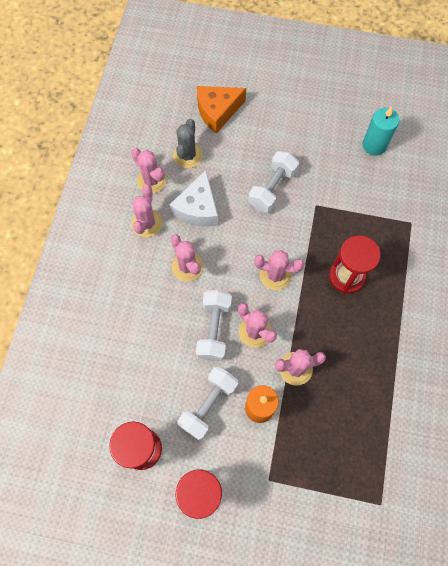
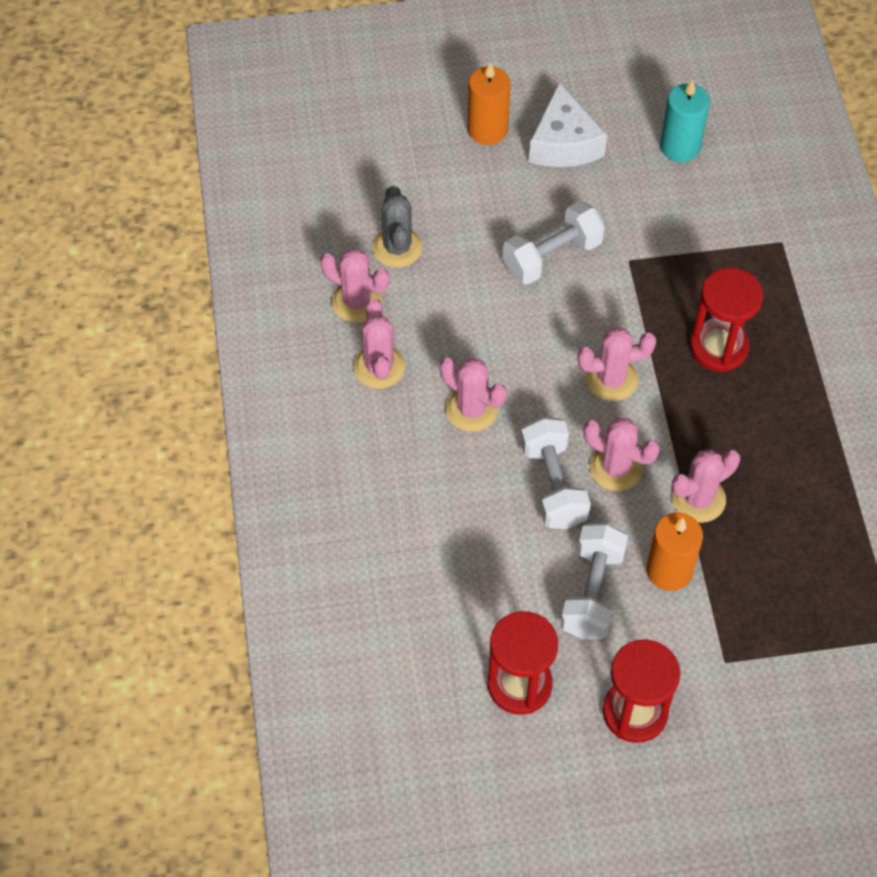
camera: 20 degrees left, 10 degrees down
white cheese [170,170,218,227] -> white cheese moved to [529,82,607,167]
orange cheese [197,86,246,134] -> none
white dumbbell [248,151,299,213] -> white dumbbell turned 45 degrees clockwise [502,201,605,285]
none -> orange candle [468,62,511,145]

